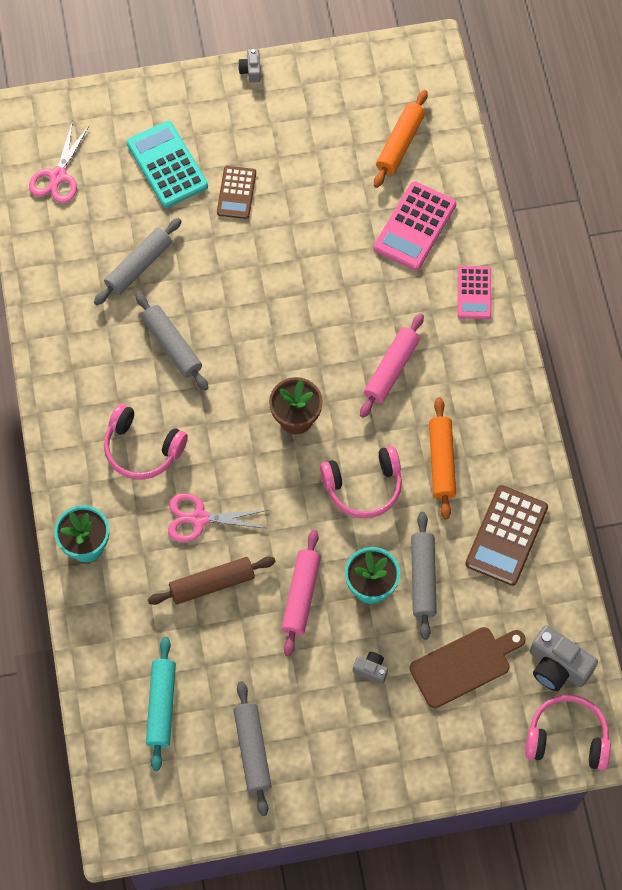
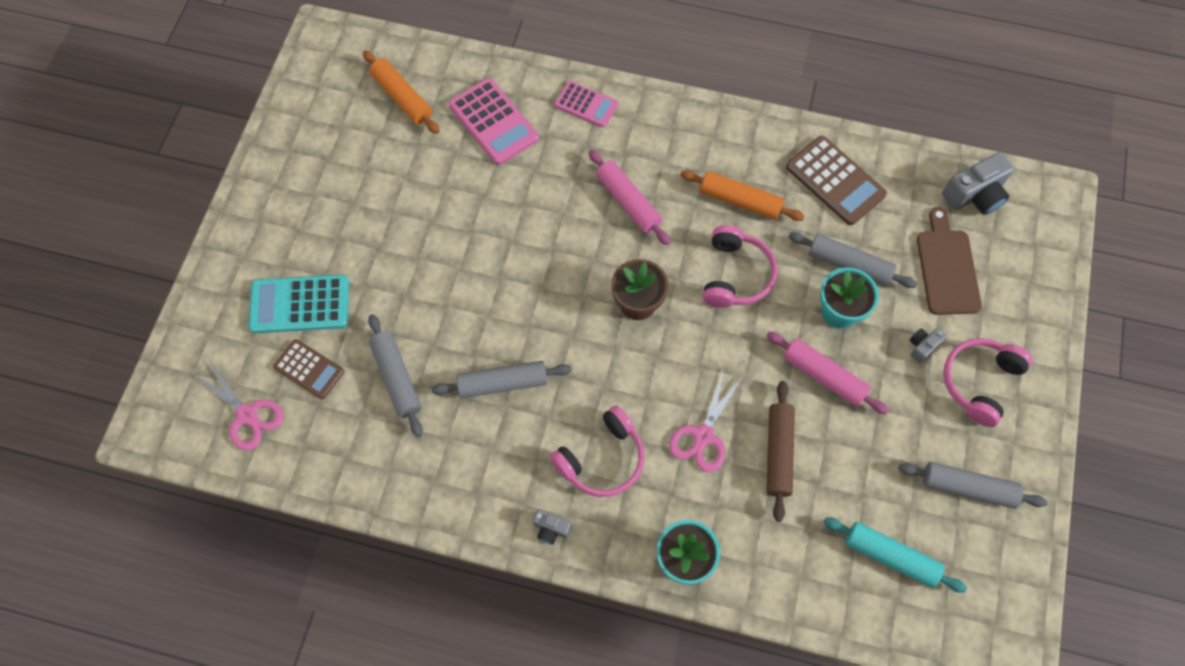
camera: 65 degrees left, 0 degrees up
brown calculator [217,166,256,219] -> brown calculator moved to [273,339,344,399]
grey camera [238,49,261,83] -> grey camera moved to [533,509,572,545]
pink headphones [525,695,611,771] -> pink headphones moved to [943,338,1032,427]

